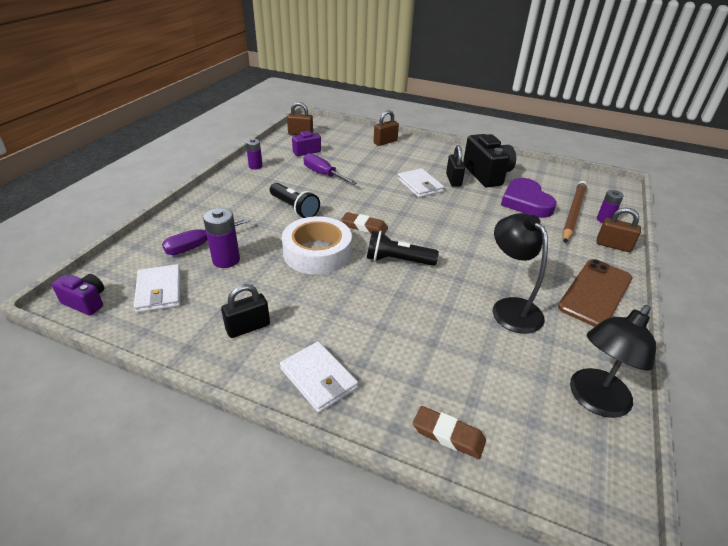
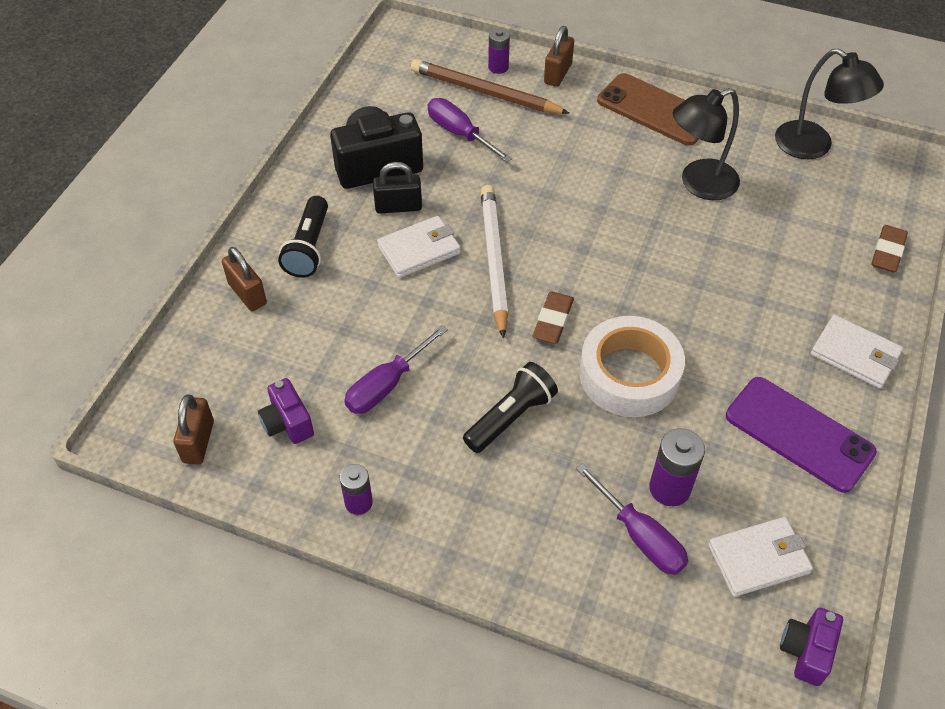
camera: 90 degrees left, 15 degrees up
black padlock [221,284,270,338] -> purple phone [726,377,877,493]
white wallet [280,341,358,413] -> white wallet turned 75 degrees clockwise [811,315,903,389]
black flashlight [367,230,439,266] -> black flashlight moved to [278,196,328,278]
purple heart [501,178,557,218] -> purple screwdriver [428,98,512,162]
none -> white pencil [481,185,508,339]

